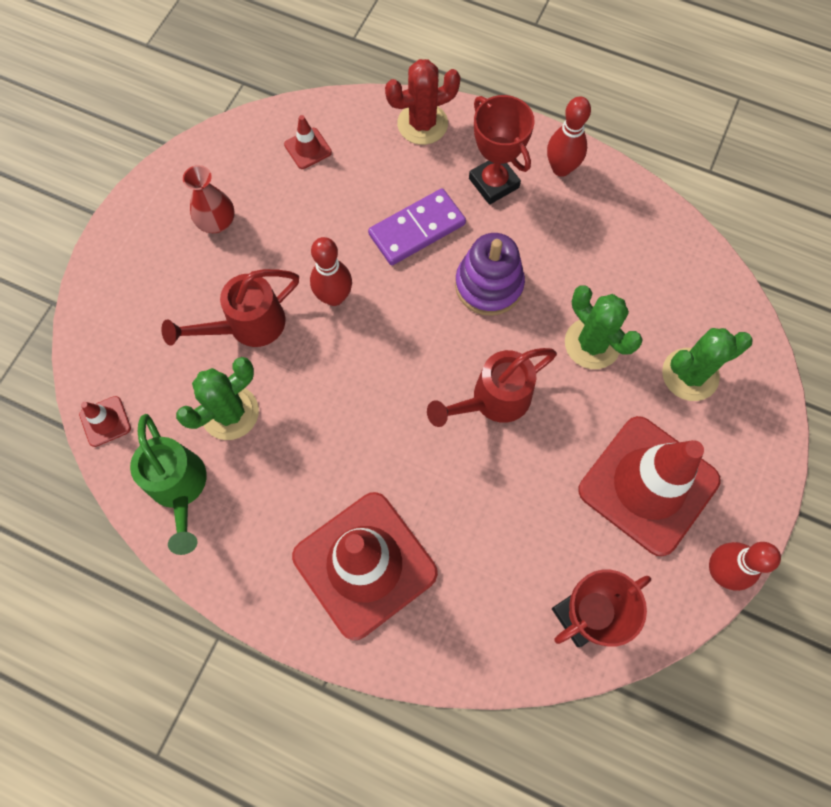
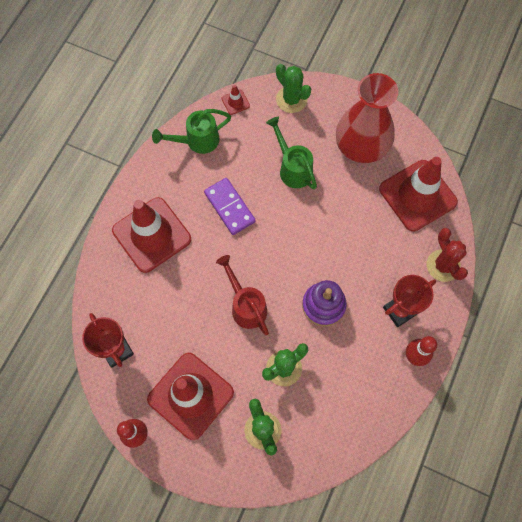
camera: 90 degrees right, 0 degrees up
red watering can [162,269,299,347] -> green watering can [266,117,317,189]
green cactus [176,357,259,440] -> green cactus moved to [276,64,311,113]
red vase [183,165,234,233] -> red vase [336,73,398,163], size x2.21
red traffic cone [284,115,332,169] -> red traffic cone [379,157,458,231], size x2.50
red bowling pin [310,237,352,306] -> none
purple domino [368,189,466,265] -> purple domino moved to [204,178,256,235]

